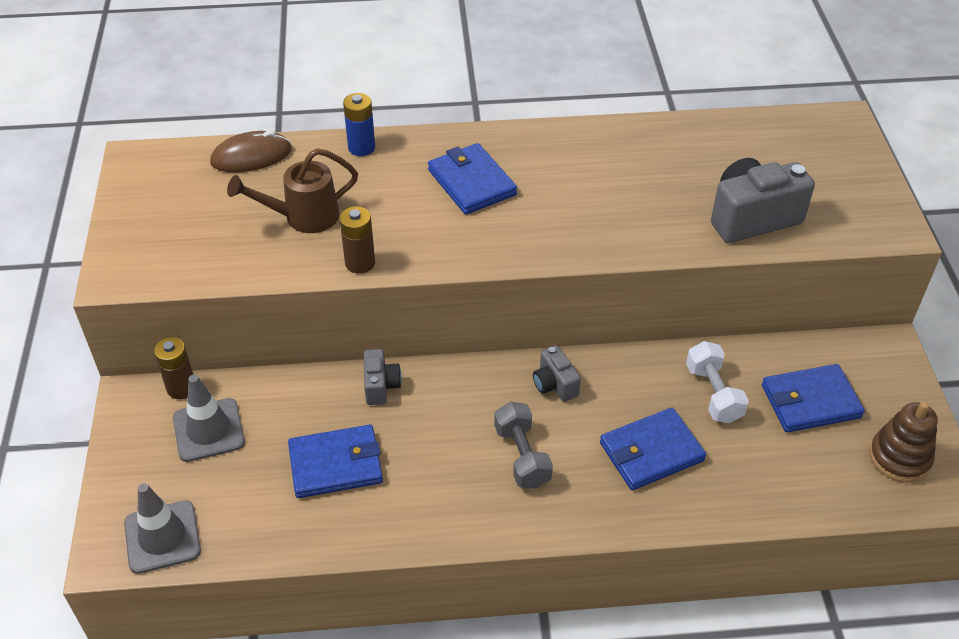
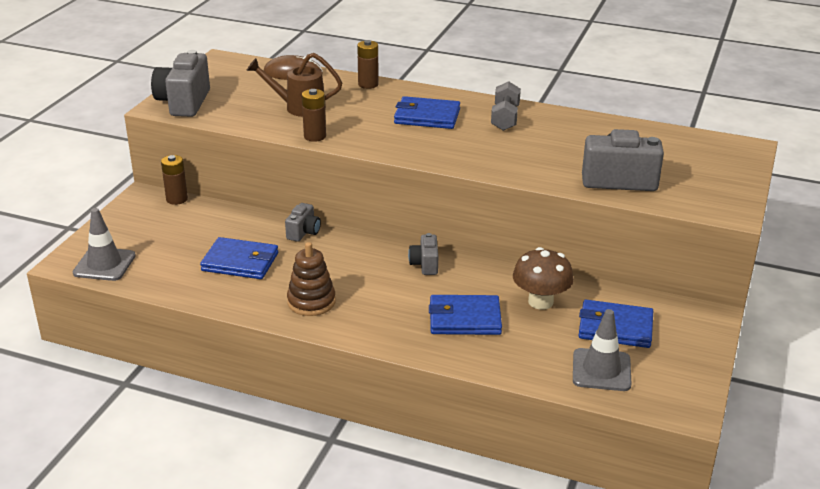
camera: 25 degrees right, 15 degrees down
grey traffic cone [173,375,245,462] -> grey traffic cone moved to [573,309,632,391]
blue battery [343,93,375,156] -> brown battery [357,40,379,89]
blue wallet [428,143,517,215] -> blue wallet turned 75 degrees counterclockwise [394,96,460,129]
grey dumbbell [494,402,553,489] -> grey dumbbell moved to [491,81,521,131]
white dumbbell [686,341,749,423] -> brown mushroom [513,247,574,310]
brown stacking toy [869,401,938,482] -> brown stacking toy moved to [287,242,336,316]
none -> grey camera [151,50,210,117]

